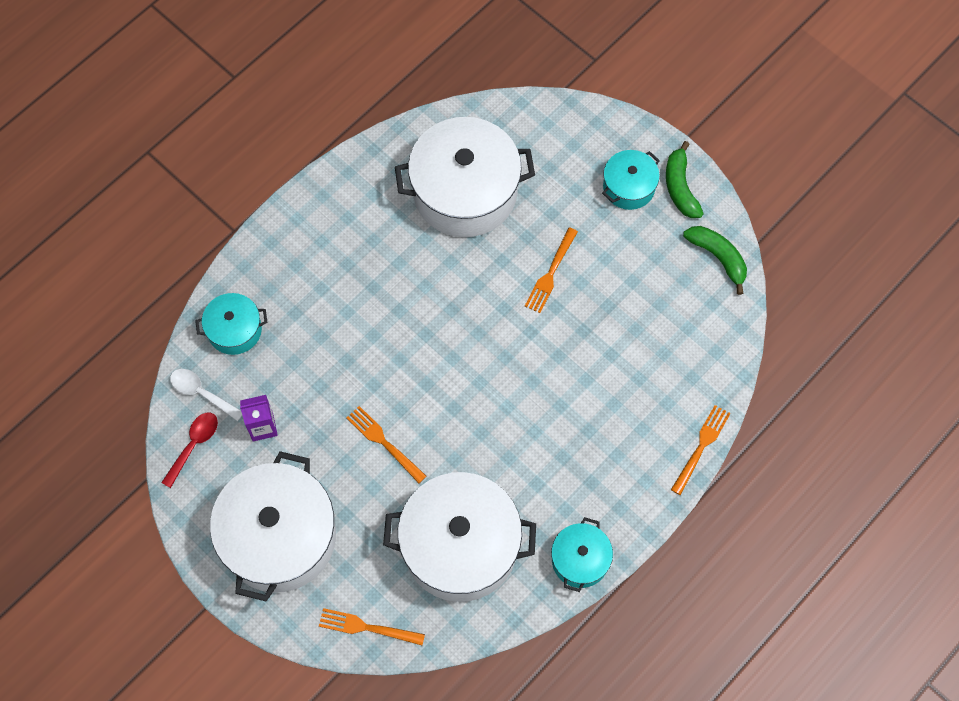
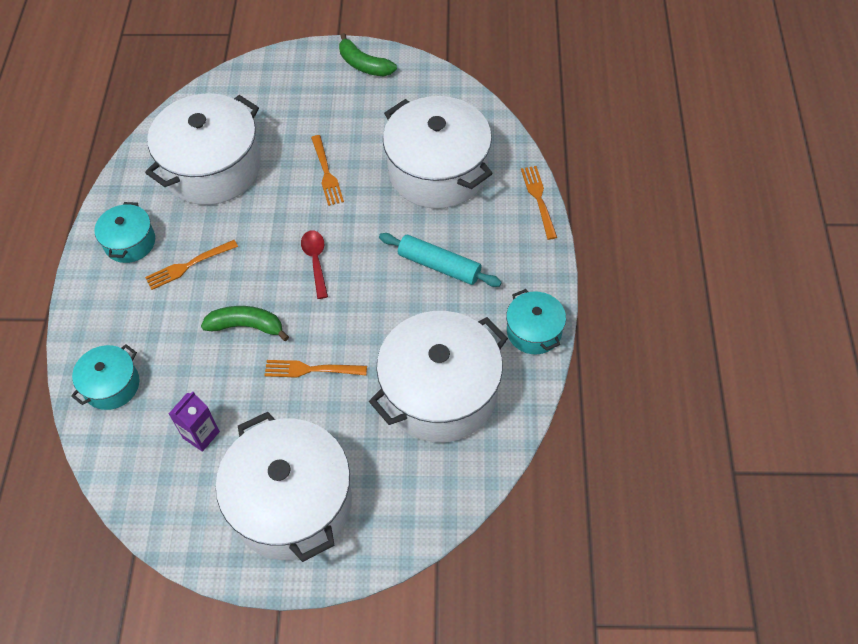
camera: 40 degrees left, 10 degrees down
red spoon [161,412,218,488] -> red spoon moved to [301,230,328,299]
white spoon [170,369,242,421] -> none
orange fork [319,608,425,645] -> orange fork moved to [145,240,238,290]
turquoise pot [602,150,660,210] -> turquoise pot moved to [94,202,155,263]
green banana [683,226,747,295] -> green banana moved to [201,306,289,341]
none -> turquoise rolling pin [379,233,502,287]
none -> white pot [383,96,493,209]

